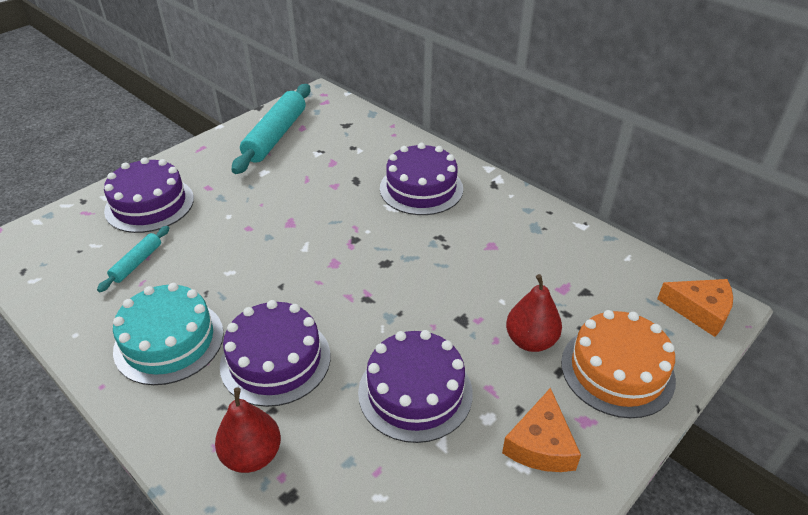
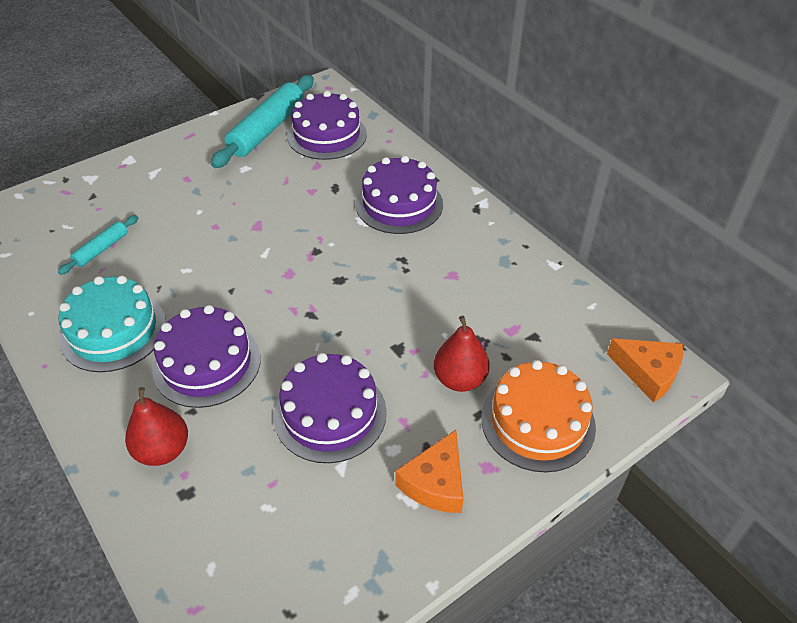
camera: 10 degrees right, 5 degrees up
purple cake [104,157,194,233] -> purple cake moved to [287,91,367,160]

